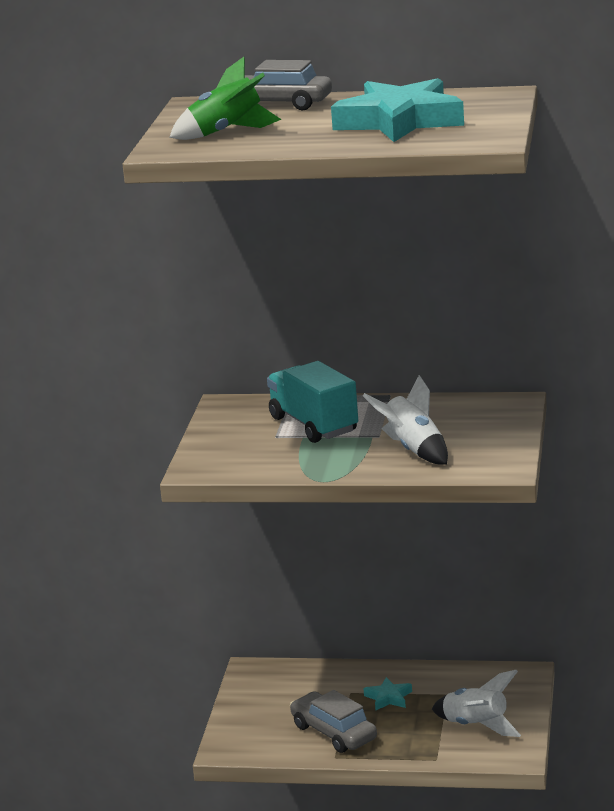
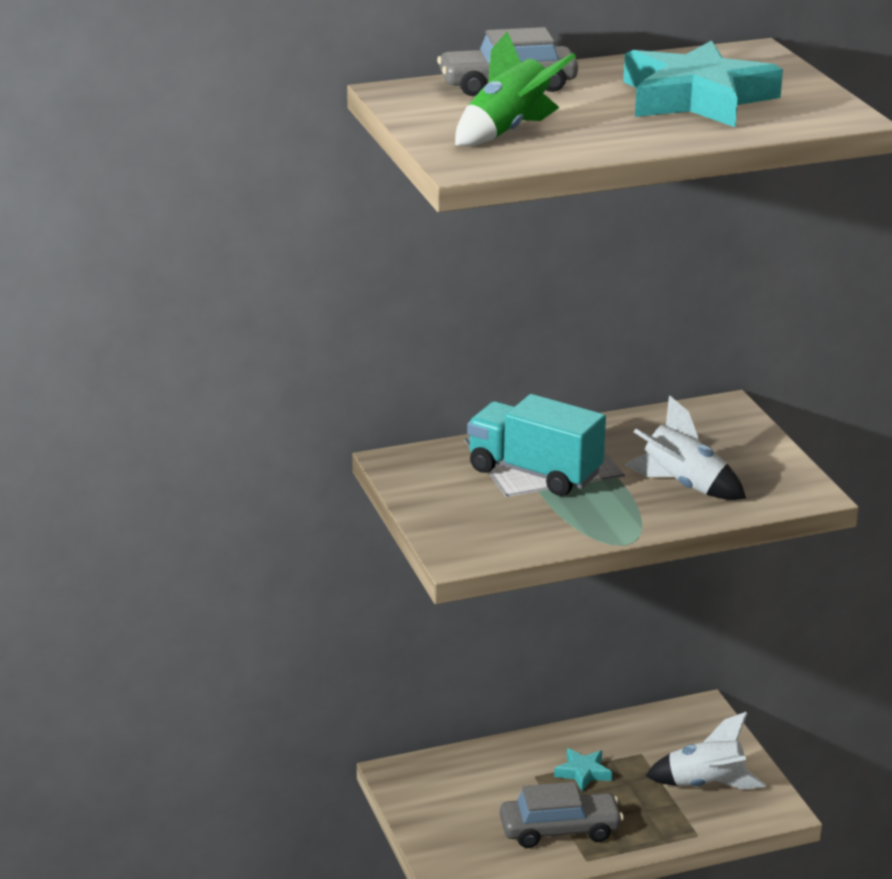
camera: 30 degrees left, 5 degrees up
grey car [290,690,377,753] -> grey car turned 150 degrees clockwise [500,782,624,848]

